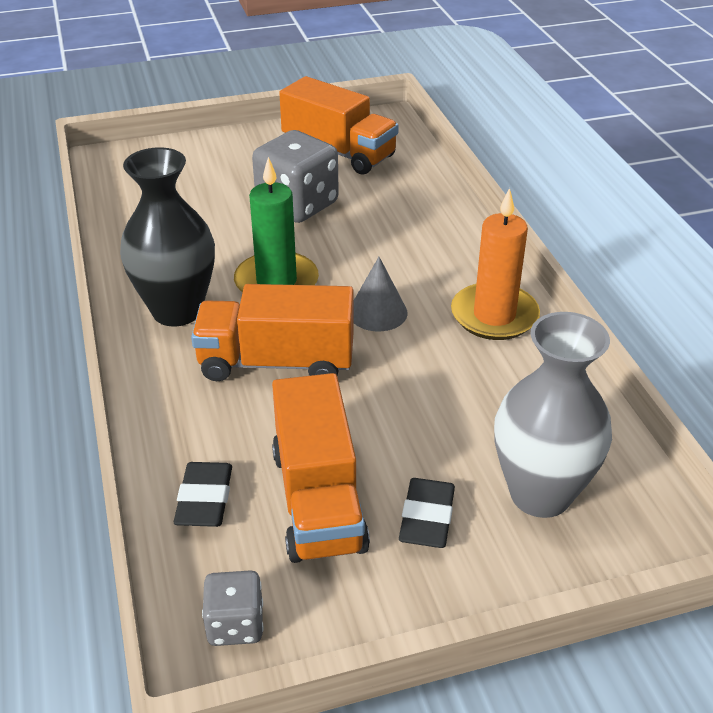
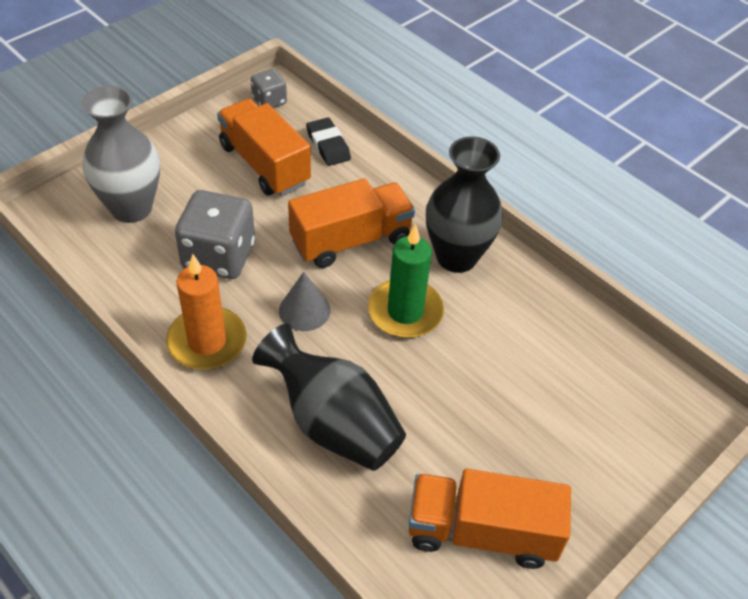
camera: 150 degrees right, 10 degrees up
grey dice [252,130,339,223] -> grey dice moved to [175,190,255,279]
black eraser [399,478,455,548] -> none
none -> black vase [252,323,406,471]

